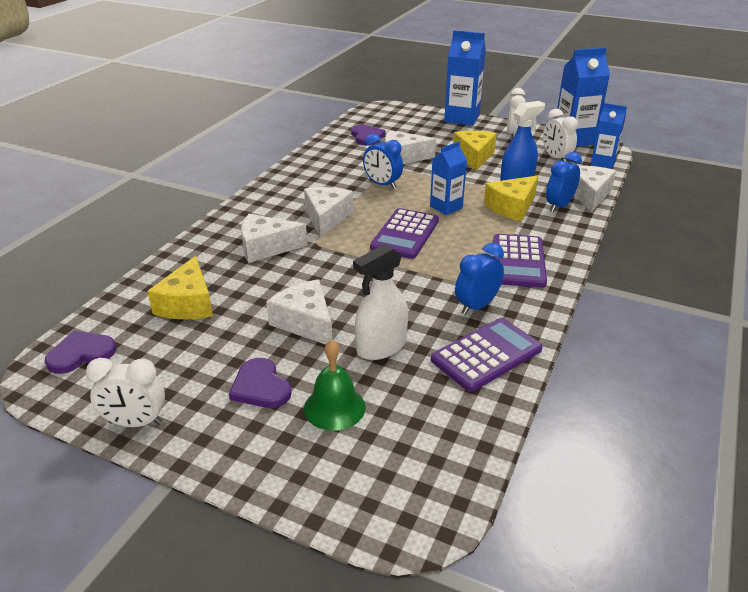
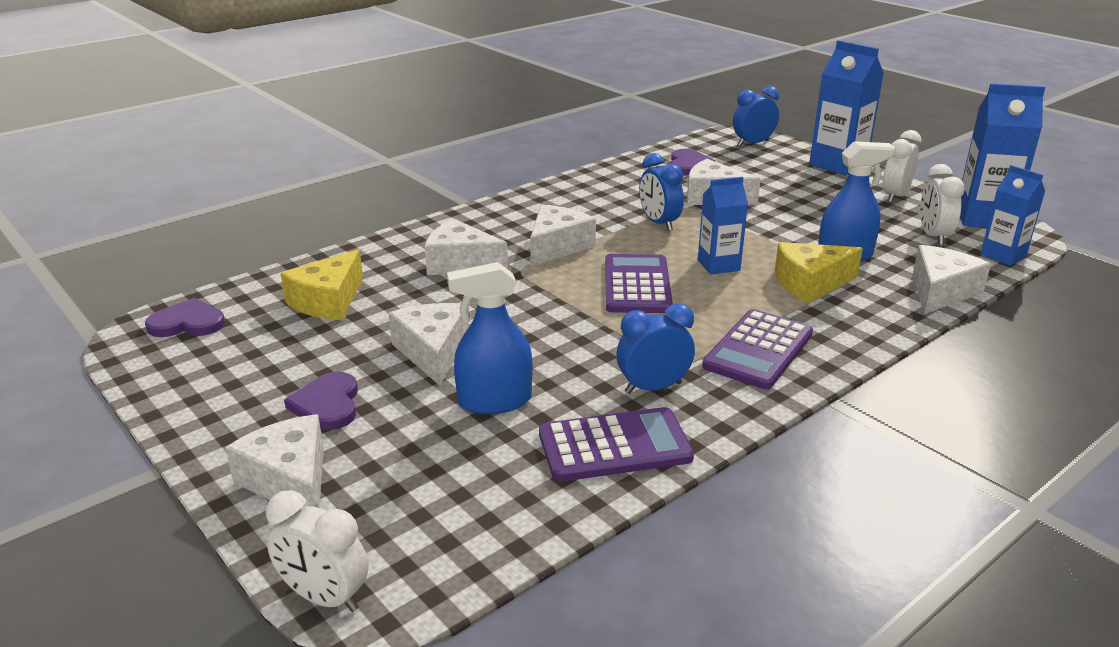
camera: 25 degrees right, 5 degrees down
white clock [86,358,165,427] -> white clock moved to [266,490,369,612]
green bell [304,339,366,431] -> none
white spray bottle [353,244,408,360] -> blue spray bottle [447,262,533,414]
purple calculator [370,208,439,259] -> purple calculator turned 135 degrees clockwise [605,254,673,313]
yellow cheese [453,131,497,171] -> none
blue clock [546,152,582,212] -> blue clock moved to [733,86,779,146]
none -> white cheese [225,414,324,508]

